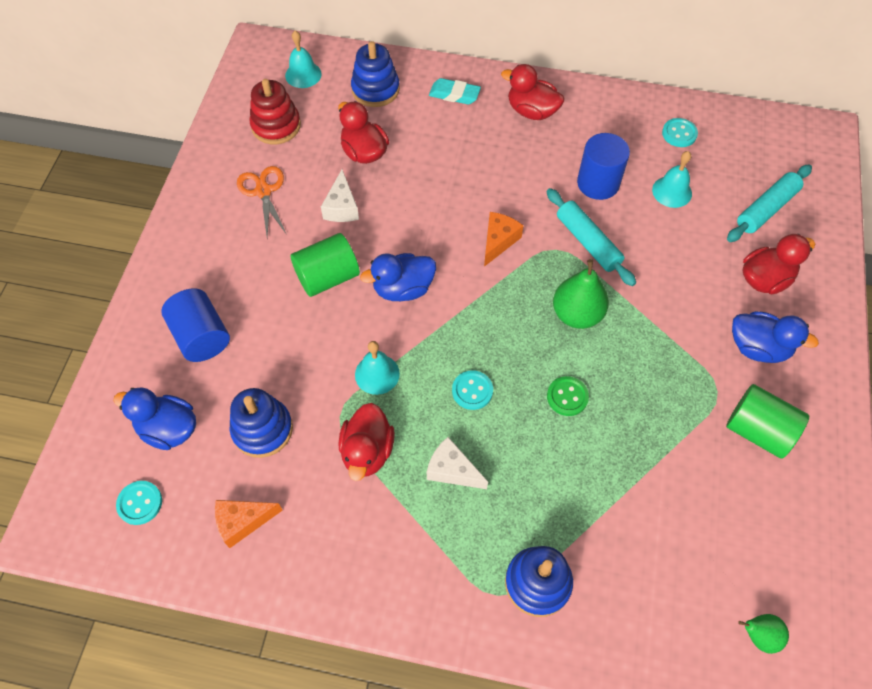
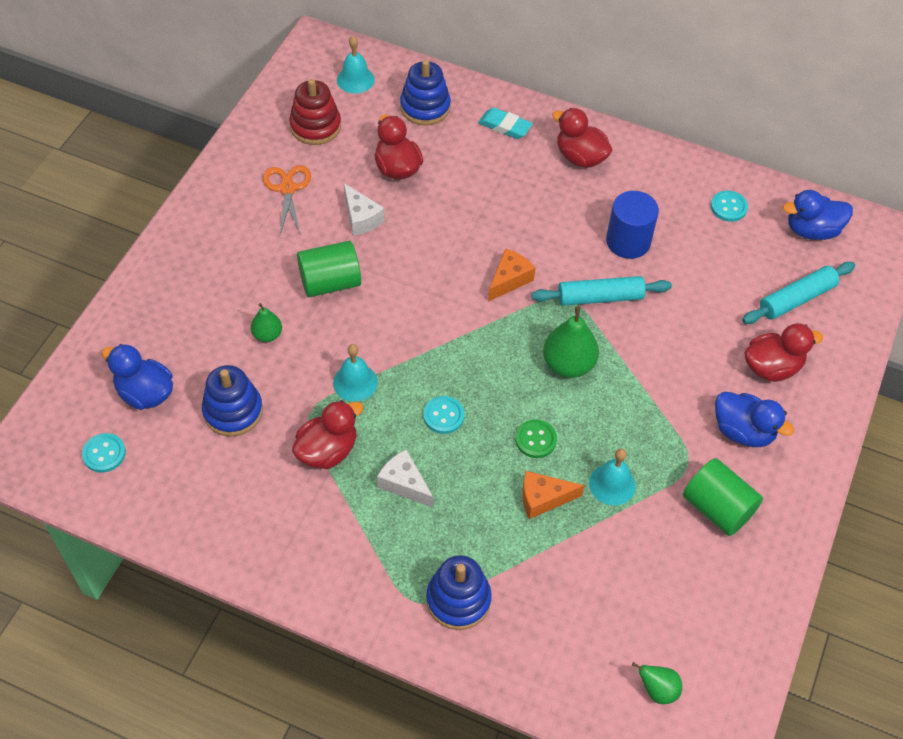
camera: 10 degrees right, 5 degrees down
blue cylinder [161,288,230,362] -> none
orange cheese [215,500,283,548] -> orange cheese moved to [522,471,585,519]
white cheese [321,170,359,222] -> white cheese turned 45 degrees counterclockwise [344,183,385,236]
red duck [338,403,395,481] -> red duck turned 150 degrees counterclockwise [292,400,363,469]
blue duck [360,253,436,301] -> blue duck moved to [783,190,853,240]
turquoise rolling pin [547,188,636,286] -> turquoise rolling pin turned 75 degrees counterclockwise [531,276,672,306]
turquoise bell [652,151,692,208] -> turquoise bell moved to [589,448,636,505]
none -> green pear [251,303,282,342]

